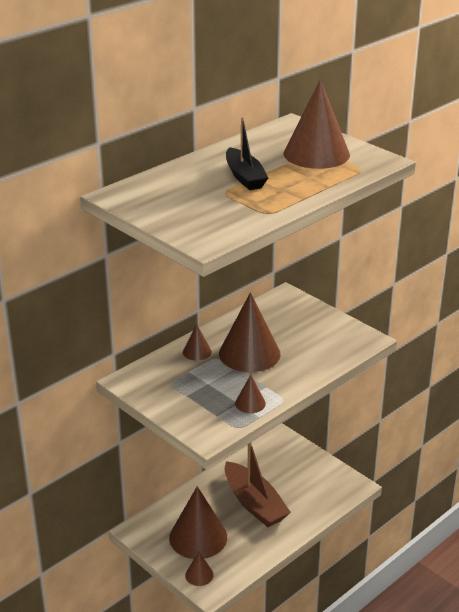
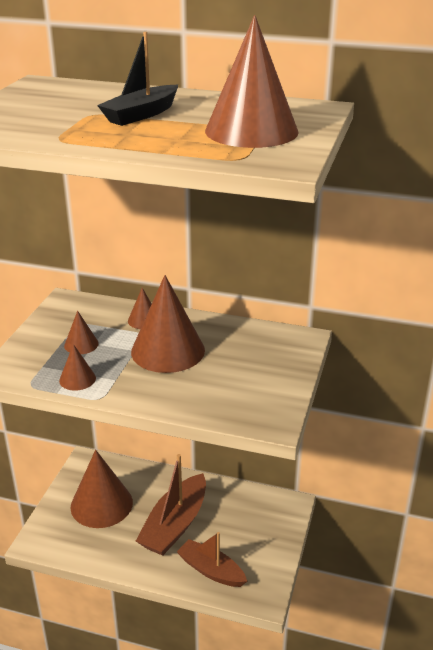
camera: 60 degrees right, 0 degrees up
brown cone [185,552,214,586] -> brown cone moved to [64,311,99,354]
none -> brown boat [177,532,247,587]

